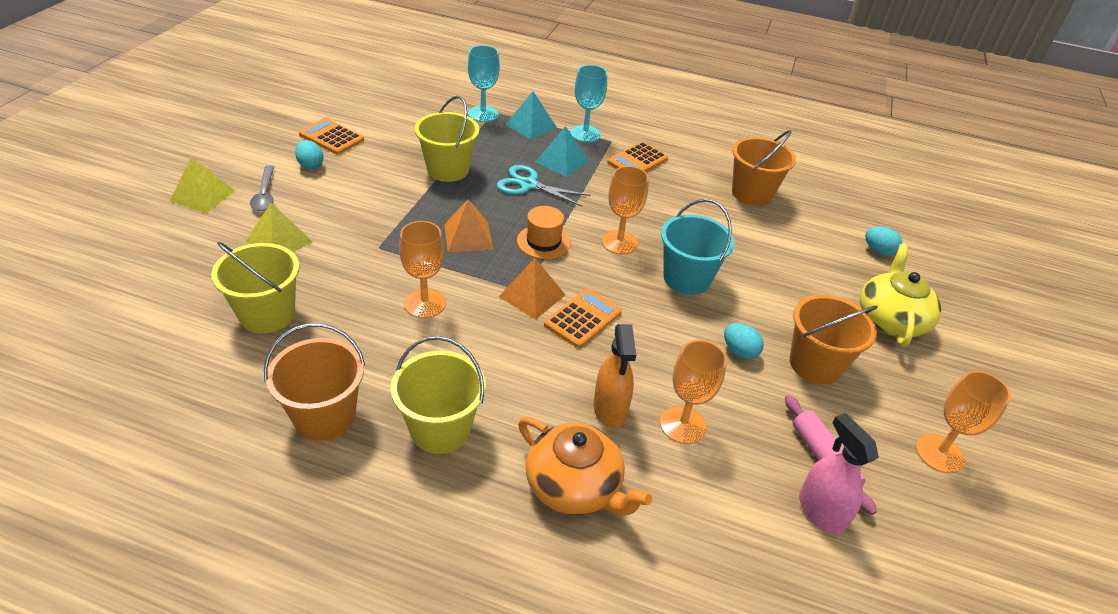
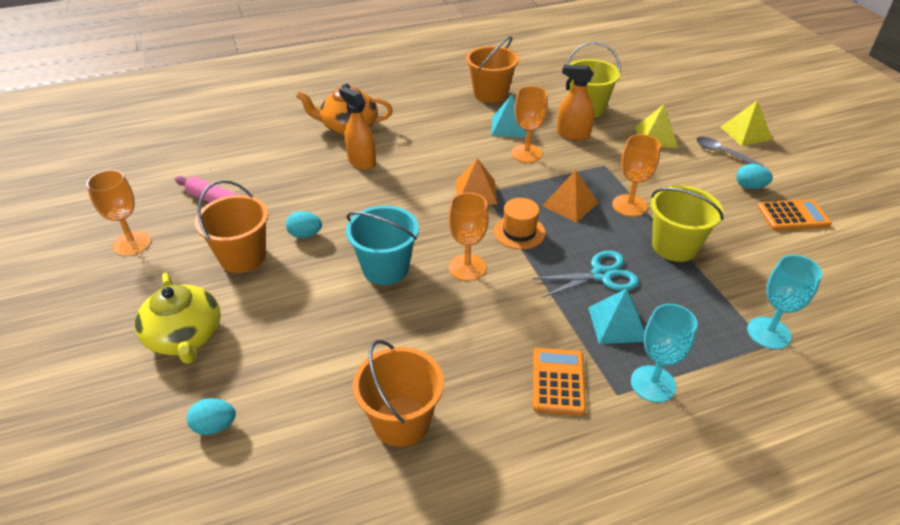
camera: 145 degrees right, 0 degrees up
yellow bucket [391,336,486,454] -> none
turquoise pyramid [505,92,556,139] -> turquoise pyramid moved to [491,95,526,137]
orange calculator [544,289,622,348] -> none
orange goblet [660,340,727,444] -> orange goblet moved to [612,134,661,217]
pink spray bottle [799,413,879,535] -> none
none -> orange spray bottle [557,65,594,140]

